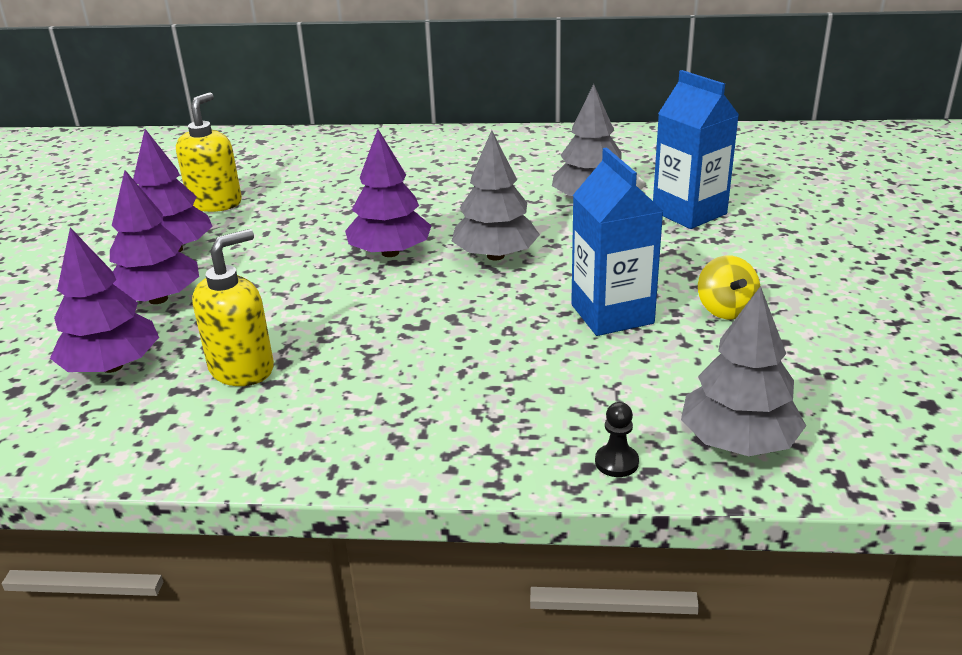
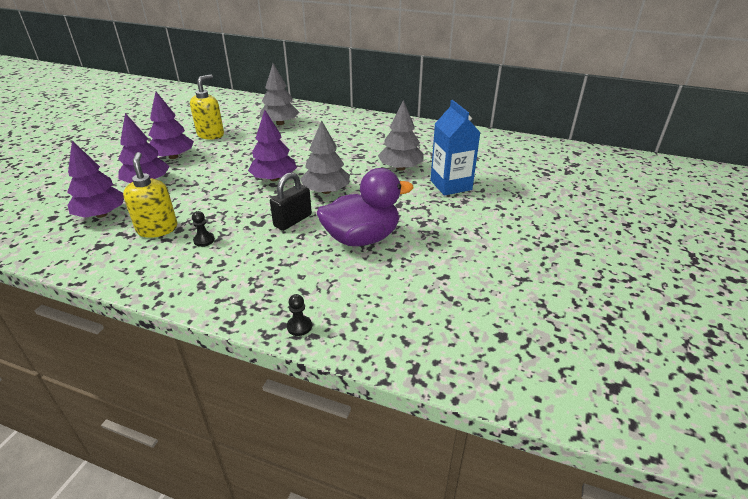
camera: 15 degrees right, 5 degrees up
yellow soap dispenser [192,229,274,386] -> yellow soap dispenser turned 75 degrees counterclockwise [123,152,177,238]
blue carton [571,147,663,336] -> purple duck [317,168,413,246]
grey tree [681,286,806,456] -> grey tree moved to [259,63,299,125]
yellow spinning top [698,256,760,319] -> none
none -> black pawn [192,211,215,247]
none -> black padlock [270,172,312,231]

